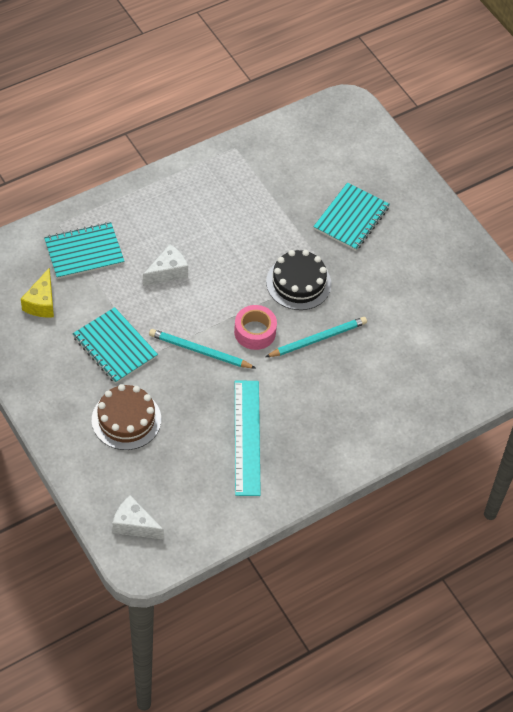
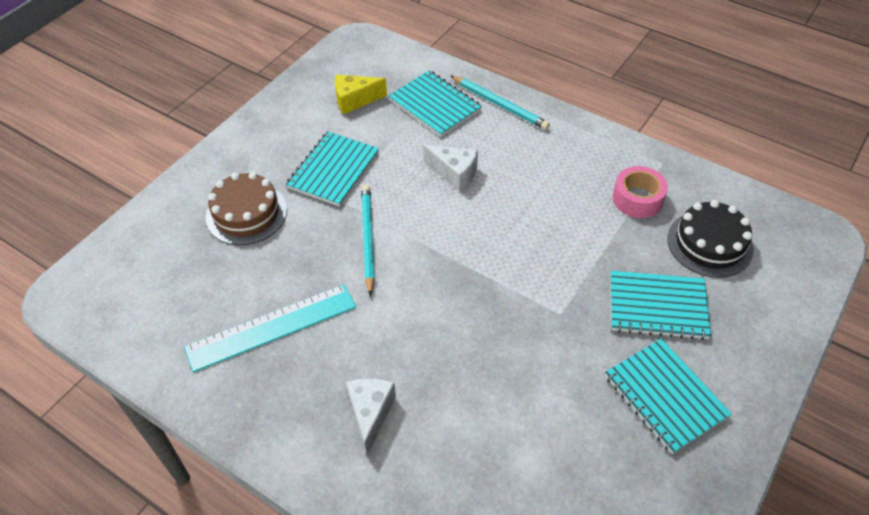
camera: 70 degrees right, 5 degrees down
white cheese [112,495,164,540] -> white cheese moved to [346,379,396,456]
pink tape [234,305,277,350] -> pink tape moved to [613,166,668,218]
turquoise pencil [265,317,367,357] -> turquoise pencil moved to [450,75,550,130]
black cake [266,250,332,310] -> black cake moved to [667,200,754,278]
none -> turquoise notebook [605,339,732,454]

